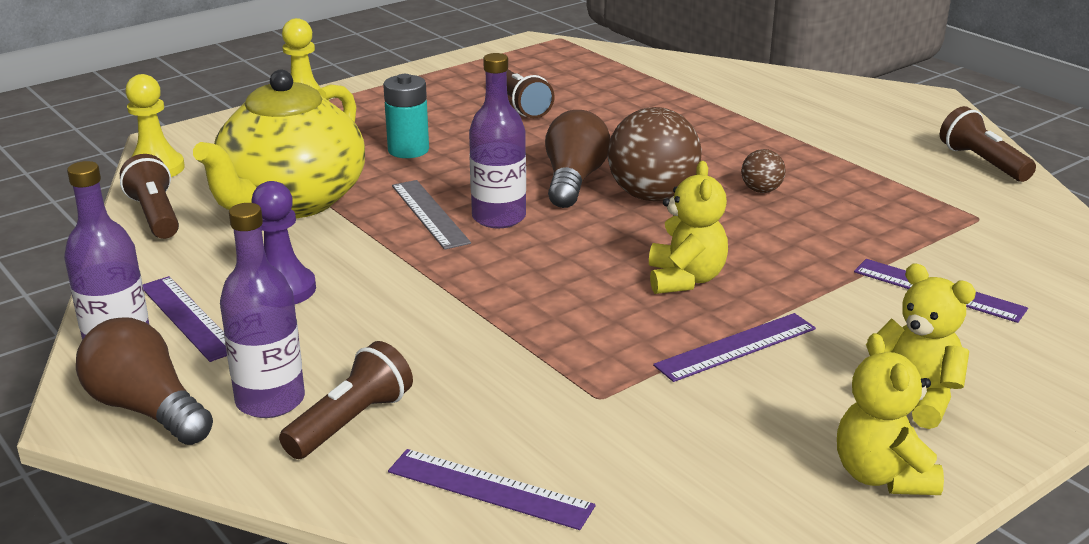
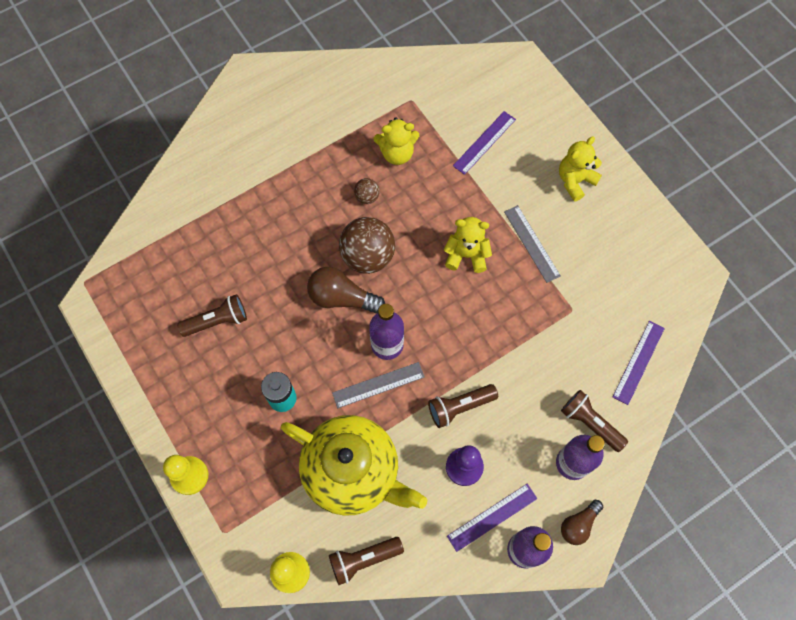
camera: 85 degrees left, 40 degrees up
brown light bulb [76,317,213,445] -> brown light bulb [561,500,603,545], size x0.64
purple ruler [653,313,816,382] -> grey ruler [504,205,561,283]
yellow teddy bear [837,333,944,495] -> yellow teddy bear moved to [374,117,419,165]
brown flashlight [940,106,1036,182] -> brown flashlight moved to [428,384,498,428]

